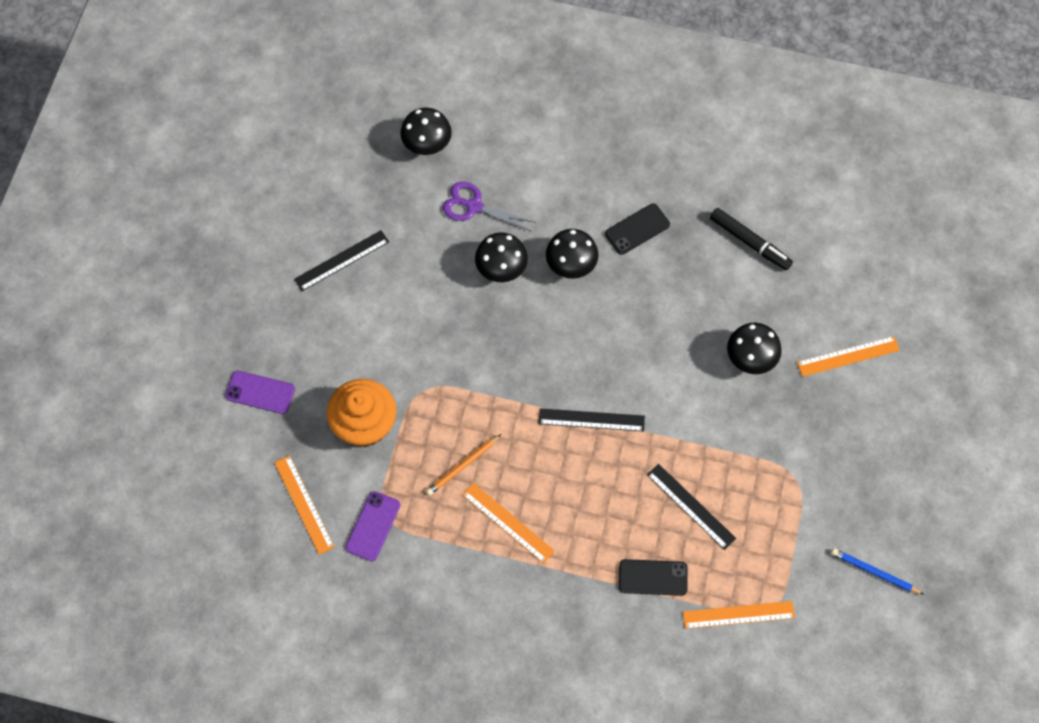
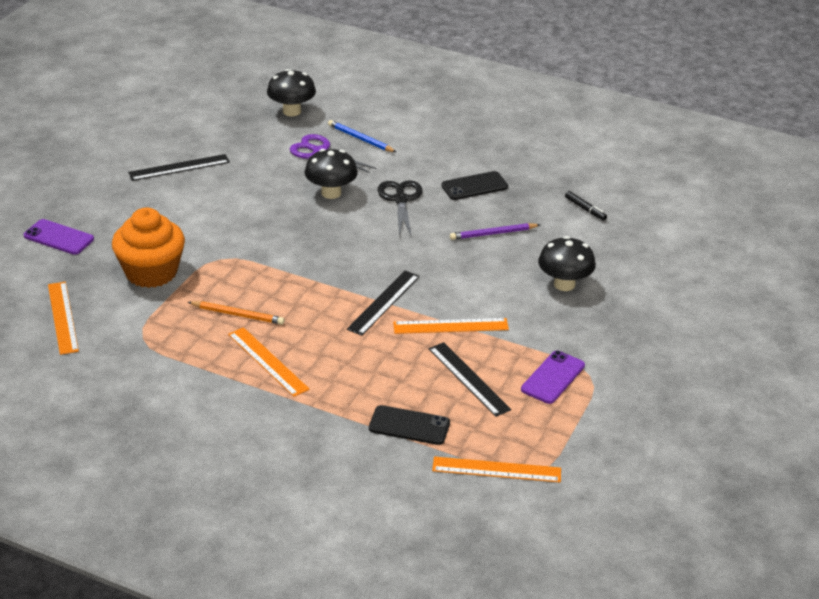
camera: 10 degrees right, 30 degrees down
purple phone [346,491,400,561] -> purple phone moved to [521,351,585,404]
orange pencil [426,434,501,496] -> orange pencil turned 135 degrees counterclockwise [188,301,285,325]
black ruler [539,408,645,432] -> black ruler turned 75 degrees counterclockwise [347,271,420,336]
black mushroom [546,229,599,279] -> black scissors [377,180,422,238]
black marker [710,208,793,270] -> black marker [565,191,607,221], size x0.55
orange ruler [797,336,900,377] -> orange ruler moved to [393,318,509,334]
blue pencil [831,548,924,595] -> blue pencil moved to [328,120,396,152]
none -> purple pencil [450,223,540,240]

